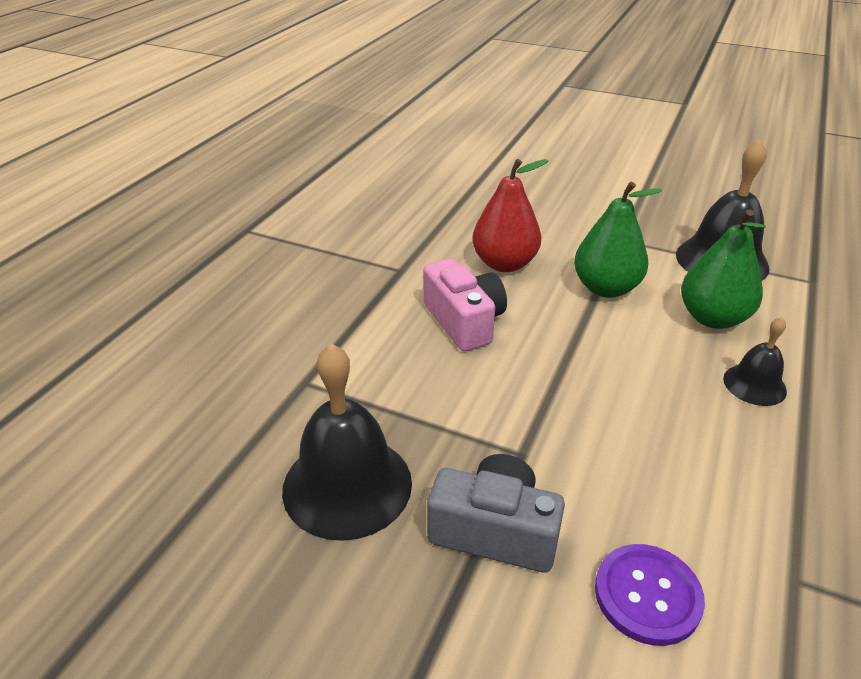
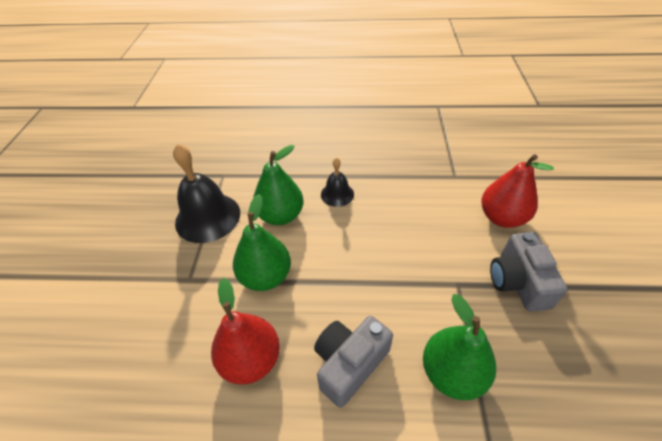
camera: 110 degrees left, 10 degrees up
black bell [282,343,412,541] -> none
pink camera [423,258,507,351] -> grey camera [314,316,393,408]
purple button [595,544,705,646] -> red pear [481,154,554,228]
none -> green pear [423,294,496,400]

